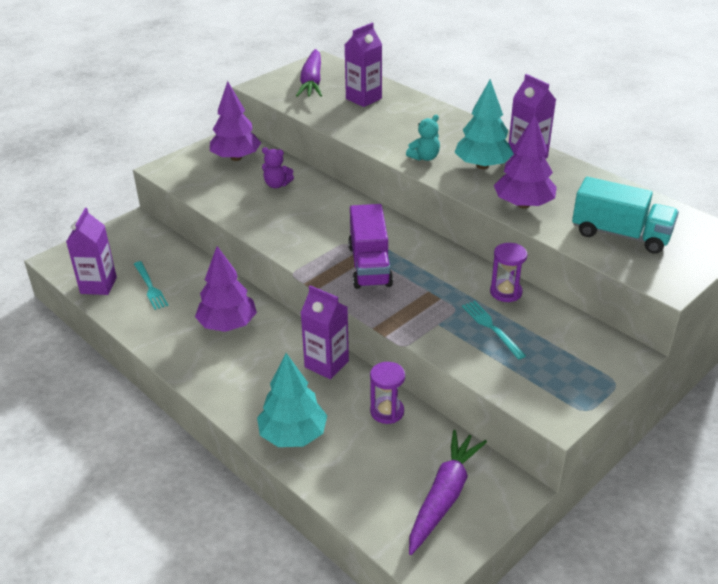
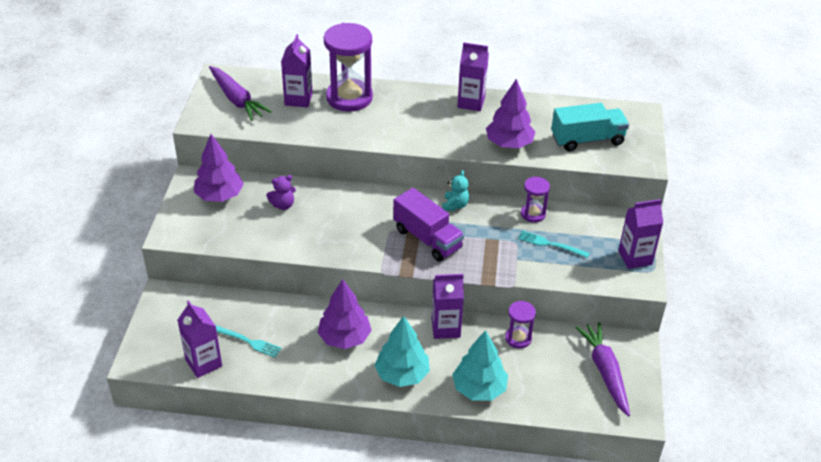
camera: 40 degrees left, 5 degrees up
turquoise teddy bear [406,115,440,161] -> turquoise teddy bear moved to [442,170,469,211]
turquoise tree [454,79,514,169] -> turquoise tree moved to [374,316,430,387]
none -> purple hourglass [324,23,373,112]
none -> purple carton [618,199,663,269]

